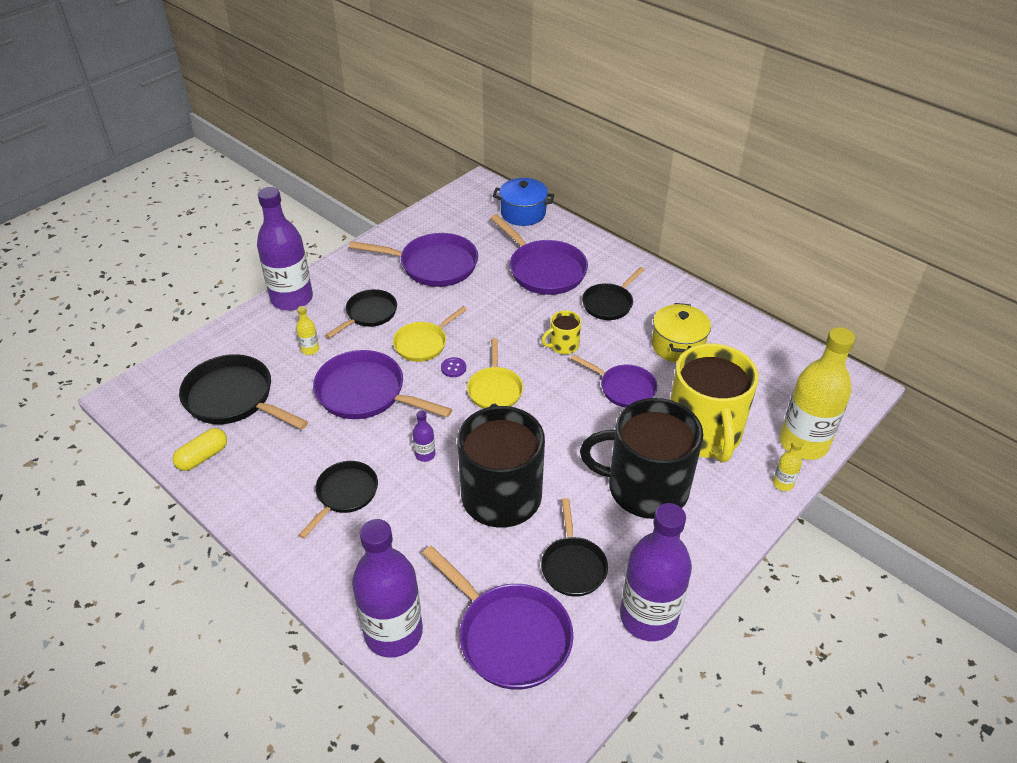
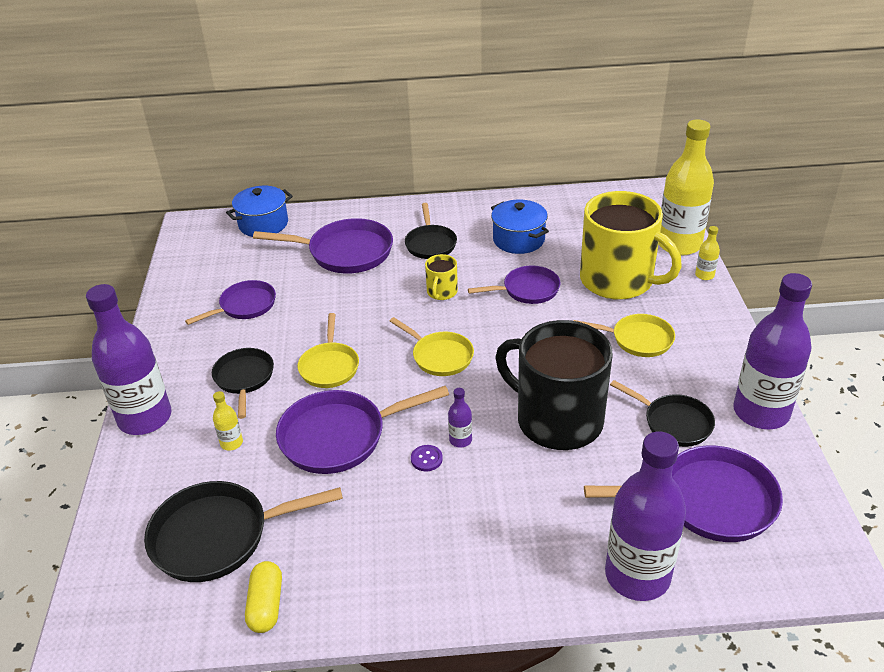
camera: 45 degrees left, 5 degrees down
black pan [299,461,378,539] -> none
purple pan [349,233,478,287] -> purple pan [185,280,276,325], size x0.63
purple button [441,357,466,377] -> purple button moved to [411,445,443,471]
black mug [580,398,703,519] -> yellow pan [574,314,675,357]
yellow pot [652,303,711,363] -> blue pot [491,200,549,254]

